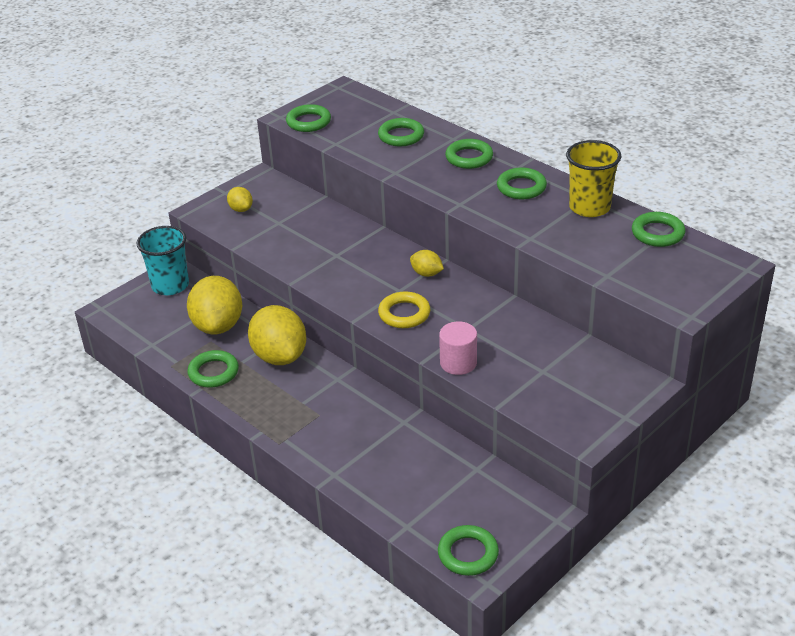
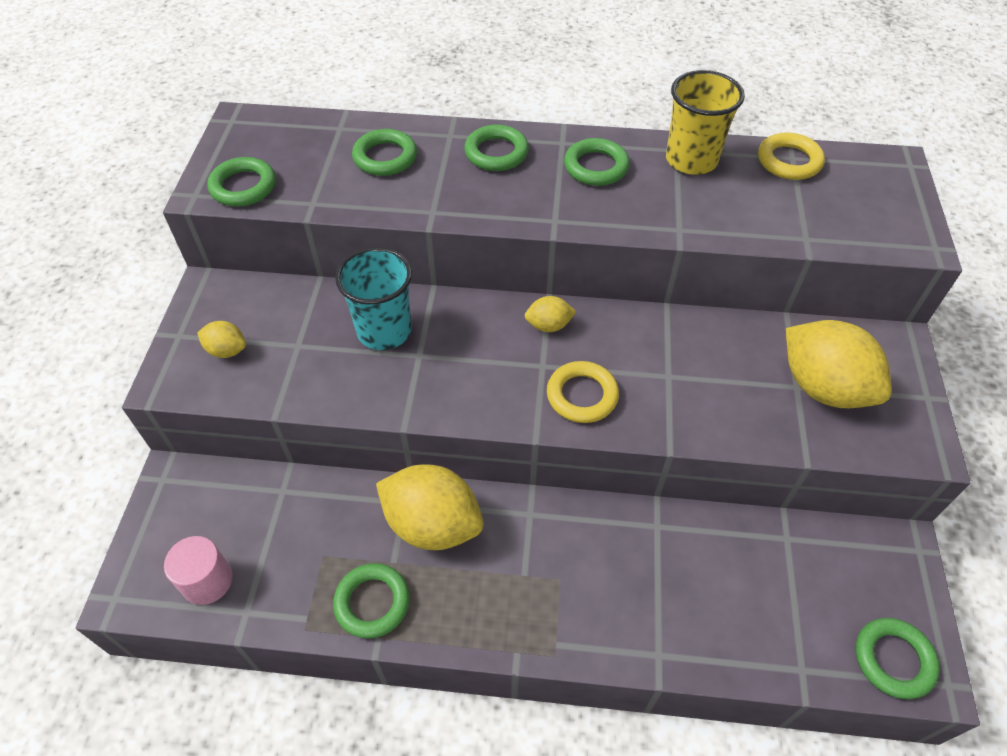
camera: 40 degrees left, 15 degrees up
turquoise cup [137,226,189,295] -> turquoise cup moved to [335,247,412,350]
yellow lemon [187,276,242,335] -> yellow lemon moved to [786,320,892,408]
pink cylinder [439,322,477,375] -> pink cylinder moved to [164,536,232,605]
green ring [632,212,685,247] -> yellow ring [758,132,825,180]

